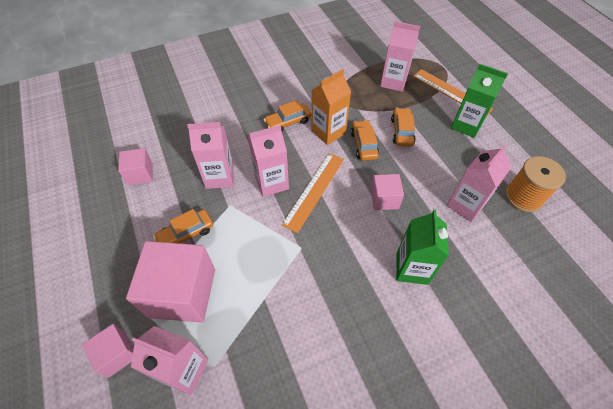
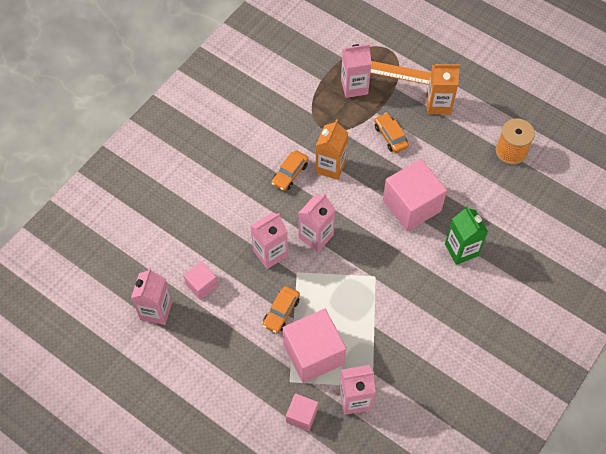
camera: 30 degrees left, 5 degrees up
orange ruler [282,153,344,233] -> none
orange car [351,120,379,161] -> none
pink cube [371,174,404,210] -> pink cube [383,159,447,231], size x1.93
pink carton [446,145,512,222] -> pink carton moved to [131,268,172,325]
green carton [451,64,508,138] -> orange carton [426,64,460,114]

